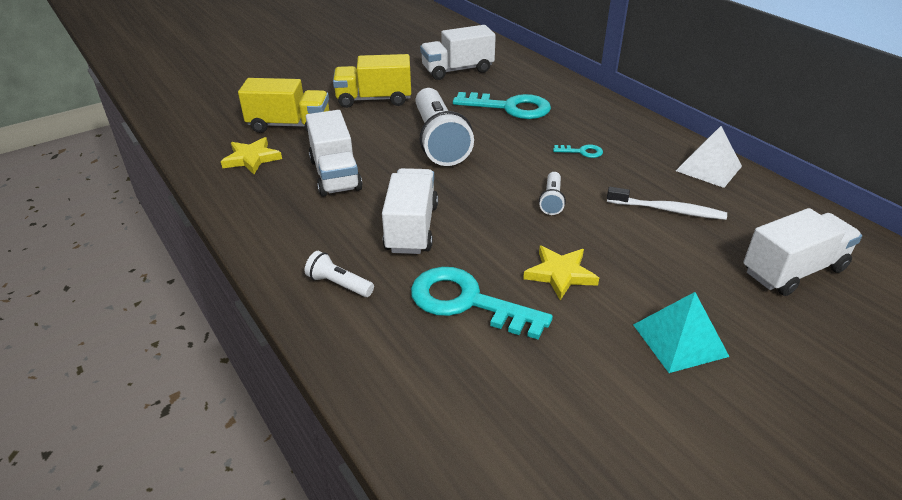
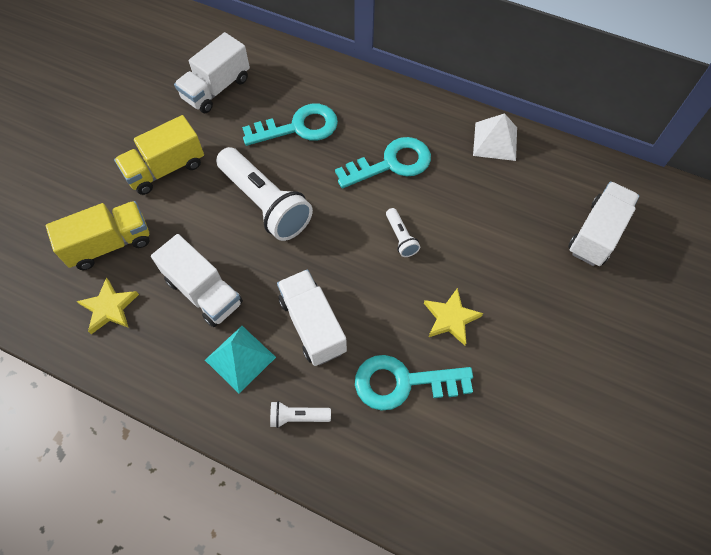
camera: 30 degrees left, 25 degrees up
turquoise key [553,144,603,158] -> turquoise key [335,137,431,188], size x2.21
white toothbrush [607,187,727,220] -> none
turquoise pyramid [633,292,730,373] -> turquoise pyramid moved to [205,326,276,393]

